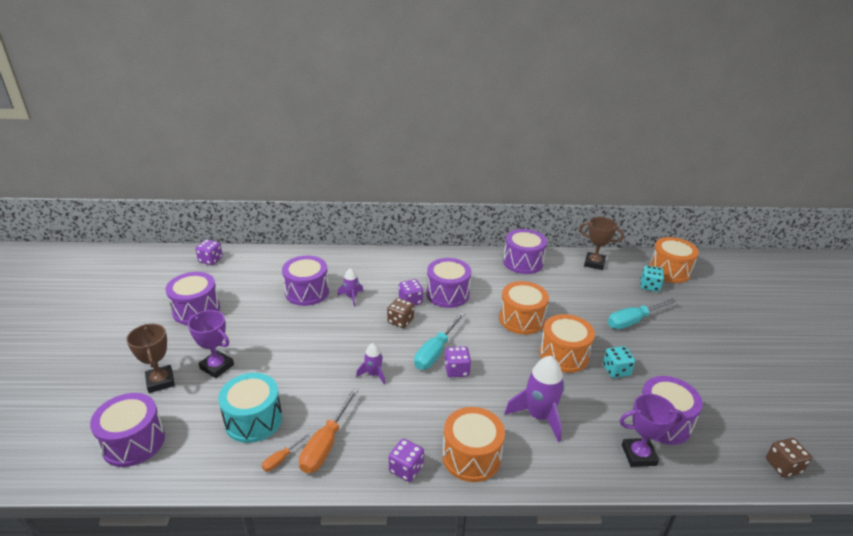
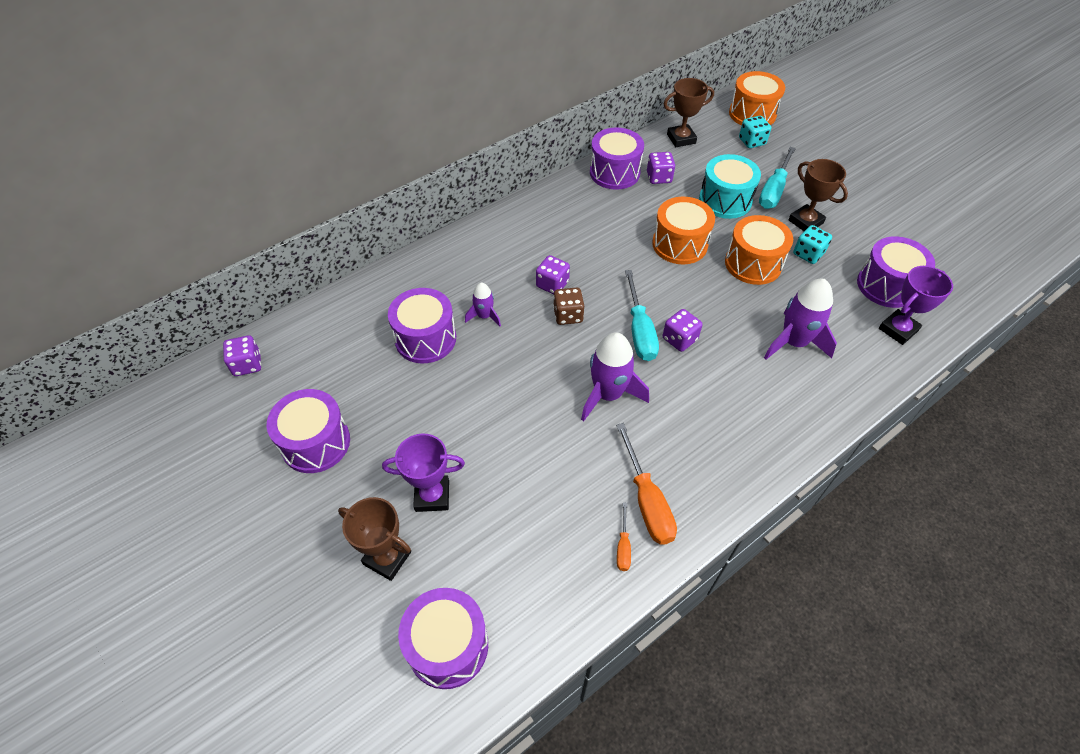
camera: 35 degrees left, 20 degrees up
turquoise drum [218,373,282,443] -> turquoise drum moved to [699,154,761,219]
purple rocket [356,343,385,385] -> purple rocket [581,332,649,421], size x1.83
purple dice [389,439,424,482] -> purple dice moved to [647,152,675,184]
purple drum [426,258,471,308] -> none
orange drum [442,407,505,482] -> none
brown dice [766,438,812,477] -> none
none -> brown trophy [789,159,848,231]

